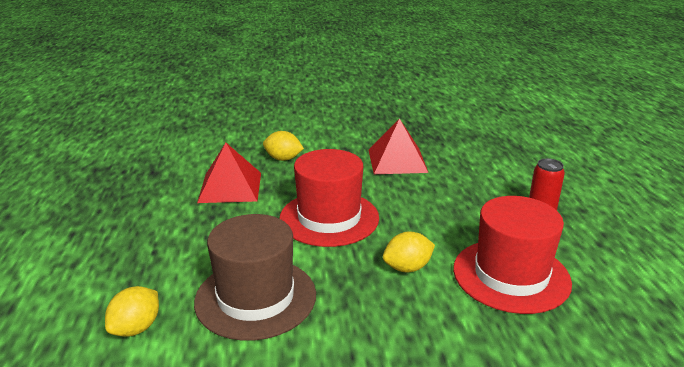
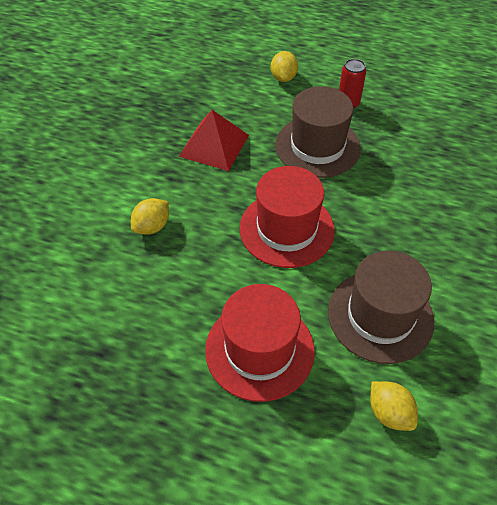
camera: 65 degrees left, 25 degrees up
red pyramid [197,143,261,203] -> none
yellow lemon [383,232,435,272] -> yellow lemon moved to [271,51,298,82]
red hat [453,196,572,314] -> red hat moved to [205,284,315,402]
none -> brown hat [275,86,361,178]

